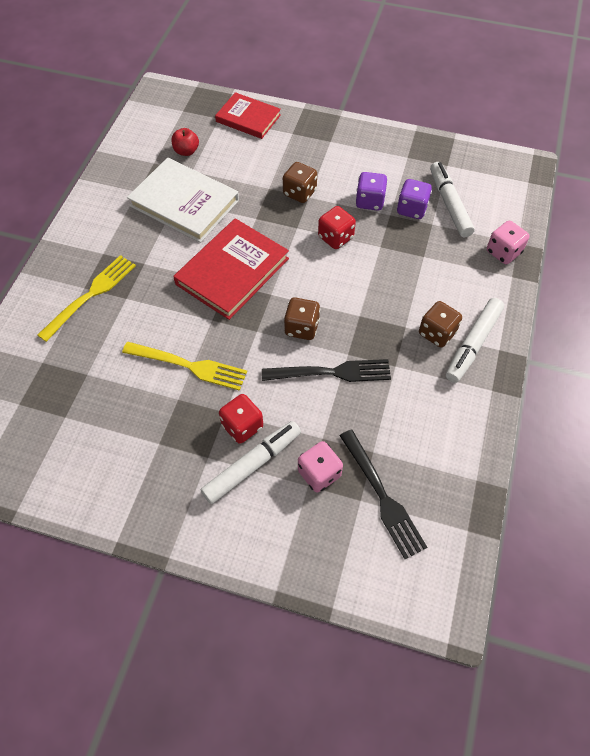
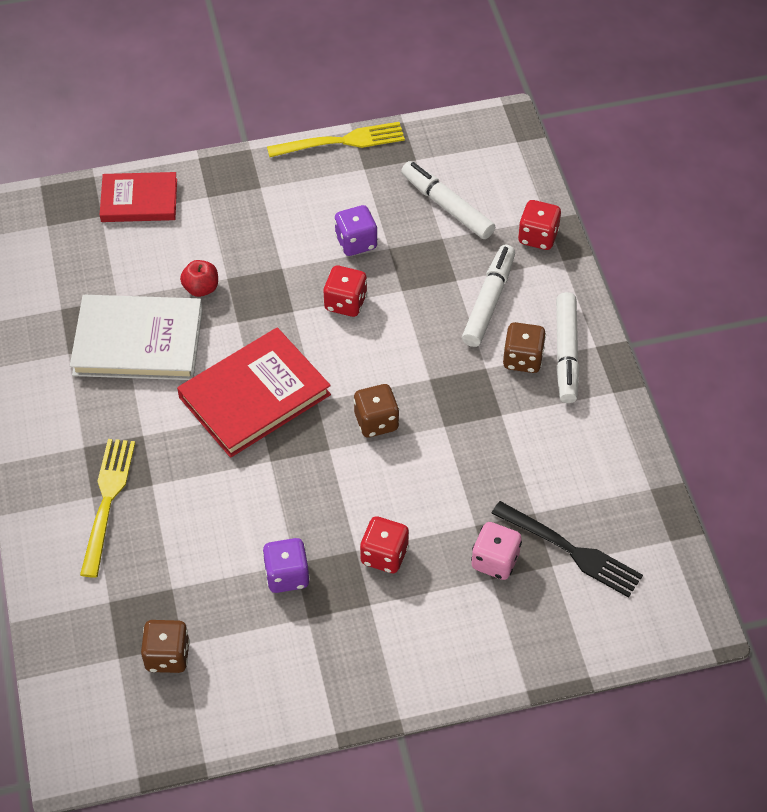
camera: 30 degrees left, 5 degrees down
yellow fork [122,342,247,391] -> yellow fork moved to [267,122,405,157]
red apple [172,128,199,156] -> red apple moved to [180,260,218,297]
red book [173,218,289,320] -> red book turned 45 degrees clockwise [177,328,331,458]
white marker [201,421,301,504] -> white marker moved to [462,245,515,347]
black fork [262,359,391,382] -> none
brown dice [283,162,317,203] -> brown dice moved to [141,620,190,673]
purple dice [397,179,432,219] -> purple dice moved to [262,538,310,593]
pink dice [487,221,529,264] -> red dice [518,200,561,250]

